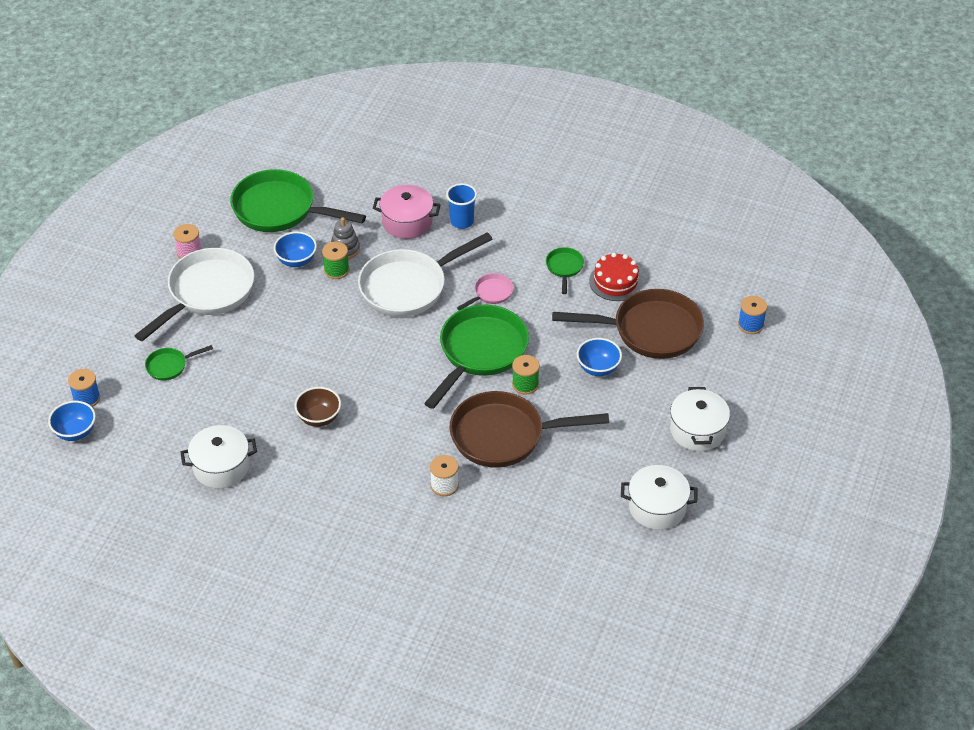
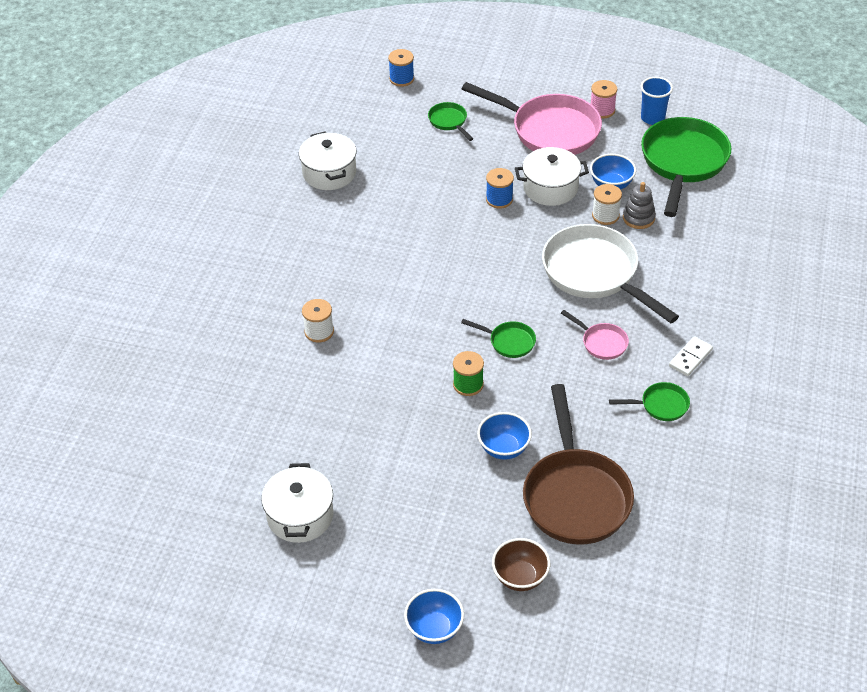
camera: 85 degrees right, 0 degrees up
blue bowl [48,401,96,441] -> blue bowl moved to [404,589,464,644]
white pan [135,248,254,341] -> pink pan [462,82,602,155]
brown bowl [295,387,341,427] -> brown bowl moved to [492,538,550,591]
green spool [322,241,349,279] -> white spool [592,184,622,225]
pink pot [373,185,441,239] -> none
green pan [424,305,529,409] -> green pan [461,319,536,358], size x0.45
blue cup [446,183,477,229] -> blue cup moved to [640,77,673,125]
brown pan [449,391,609,468] -> none
red cake [589,253,642,301] -> none
white pot [670,387,730,451] -> white pot moved to [515,147,589,206]
blue spool [738,296,767,334] -> blue spool moved to [486,168,514,209]
none -> white domino [669,336,713,376]

